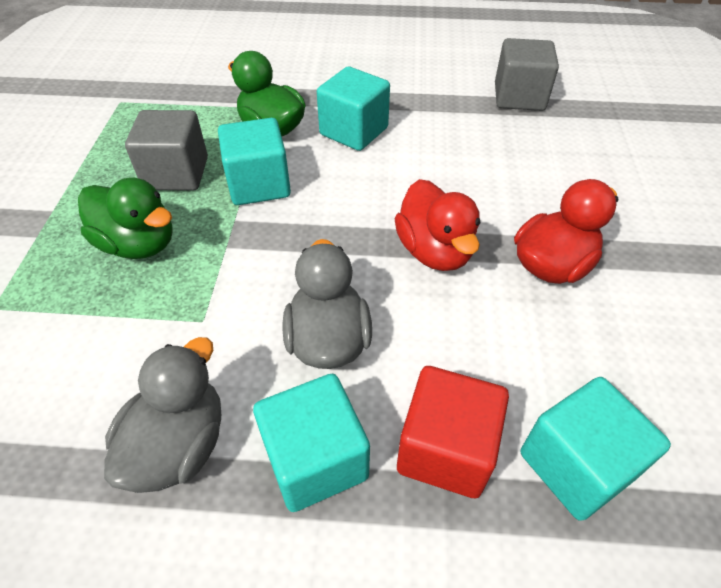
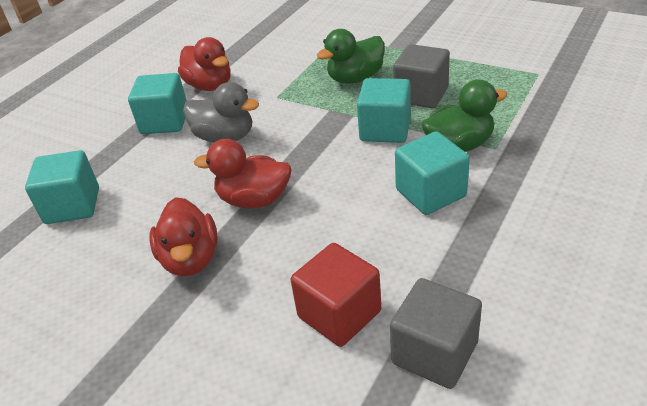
camera: 120 degrees right, 10 degrees down
grey duck [104,337,221,493] -> red duck [178,37,231,91]
red cube [397,366,509,498] -> red cube moved to [291,243,381,347]

